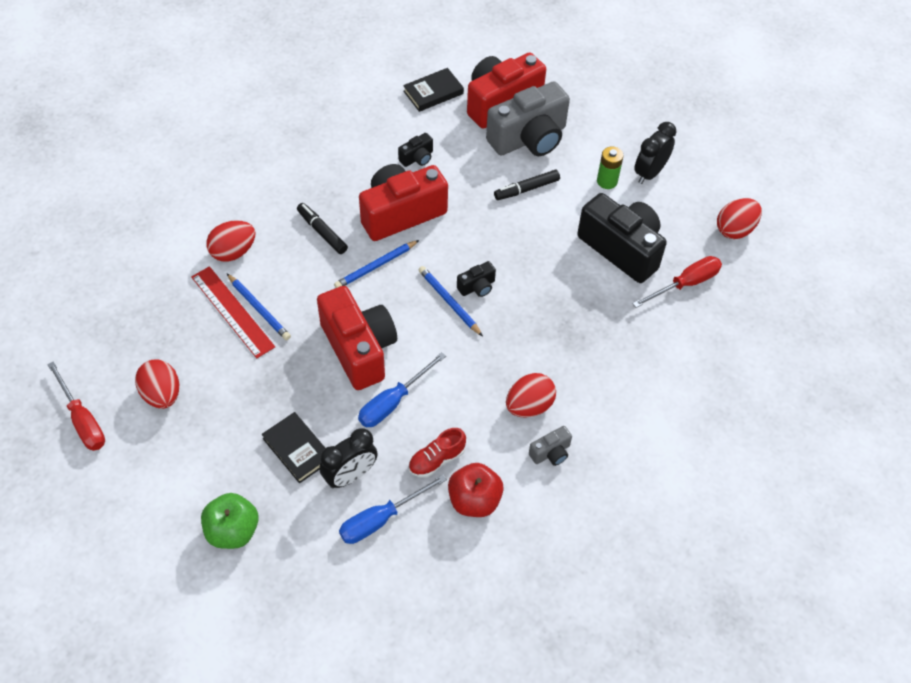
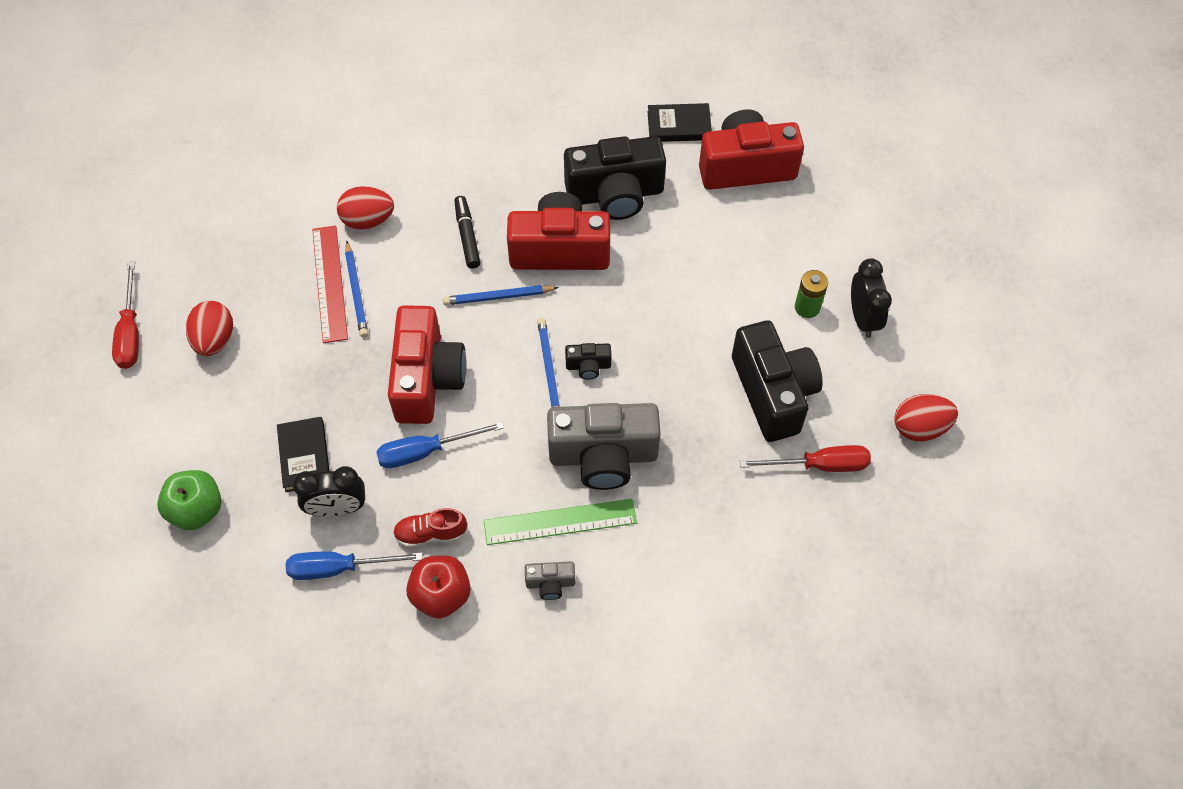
camera: 30 degrees right, 5 degrees up
black camera [398,133,433,167] -> black camera [564,136,666,220], size x2.31
grey camera [486,82,570,156] -> grey camera moved to [547,403,661,490]
black marker [494,170,560,200] -> none
red egg [506,373,556,418] -> green ruler [484,499,637,545]
black clock [634,122,676,184] -> black clock turned 105 degrees clockwise [851,258,892,338]

